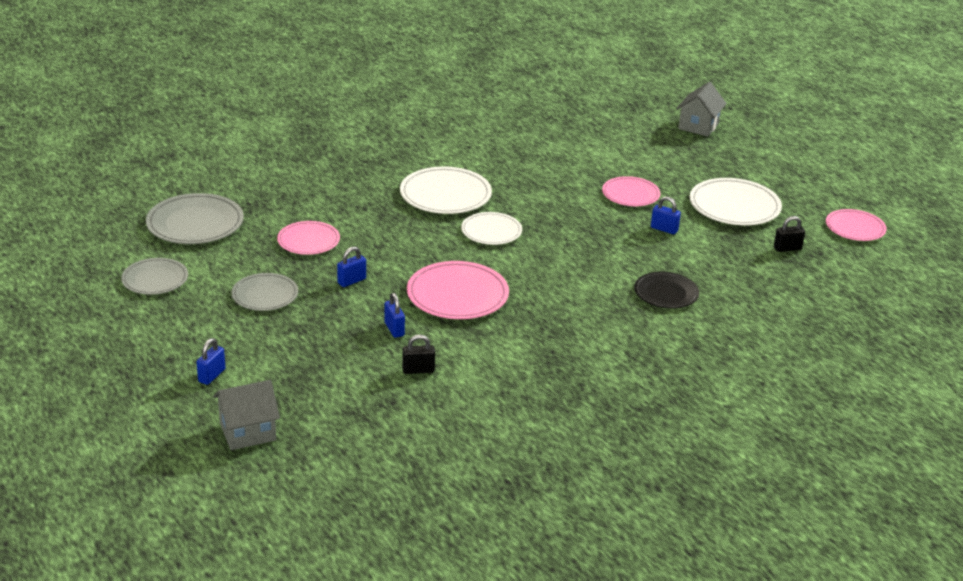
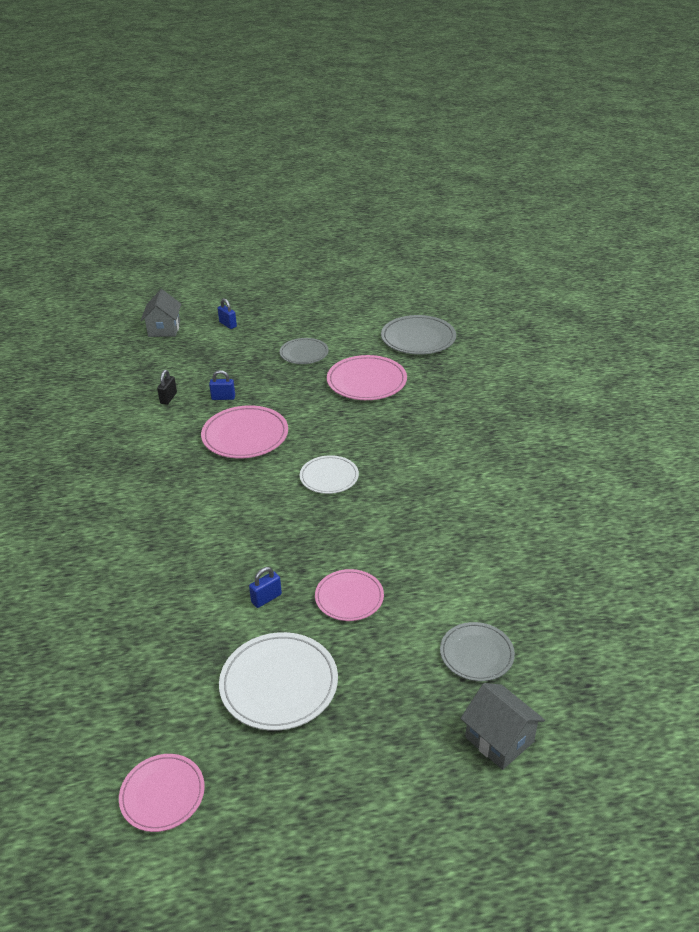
camera: 115 degrees right, 5 degrees up
grey plate [121,258,188,295] -> grey plate moved to [440,622,515,681]
pink plate [277,221,340,255] -> pink plate [327,355,407,400], size x1.56
blue padlock [337,246,366,287] -> none
white plate [400,166,492,214] -> none
black plate [634,272,699,309] -> none
black padlock [774,216,805,252] -> none

